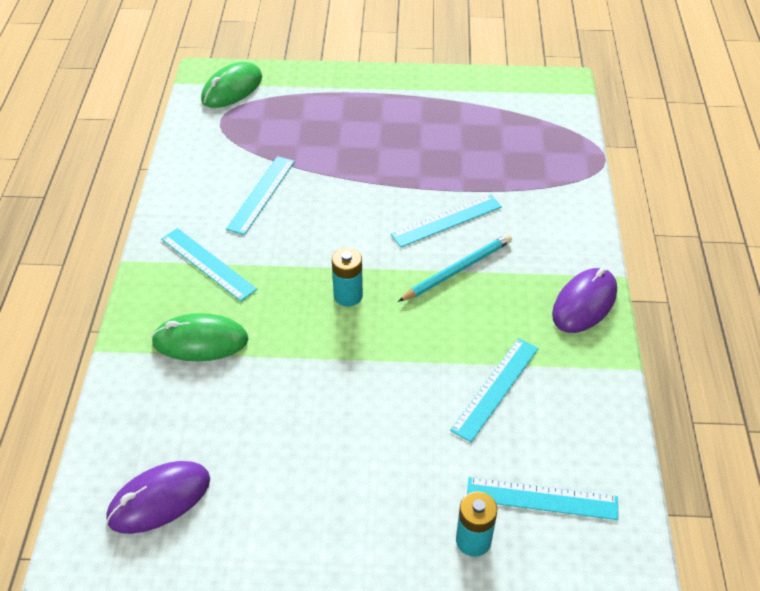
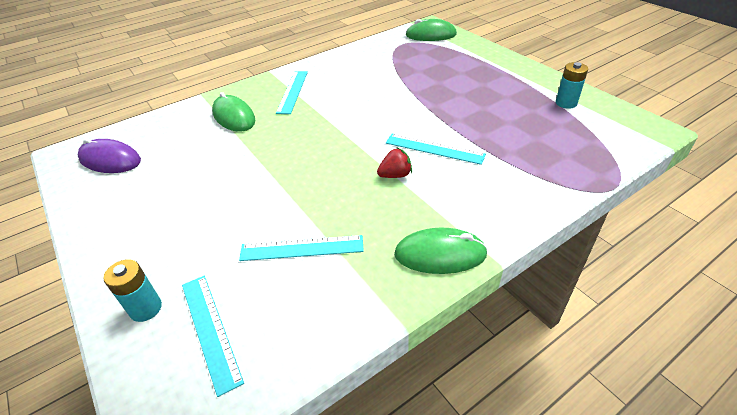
camera: 55 degrees right, 5 degrees down
turquoise ruler [226,156,295,235] -> none
turquoise battery [332,248,363,307] -> turquoise battery moved to [556,62,588,109]
turquoise pencil [398,234,512,302] -> red strawberry [377,148,412,178]
purple mouse [552,268,617,333] -> green mouse [394,228,488,274]

